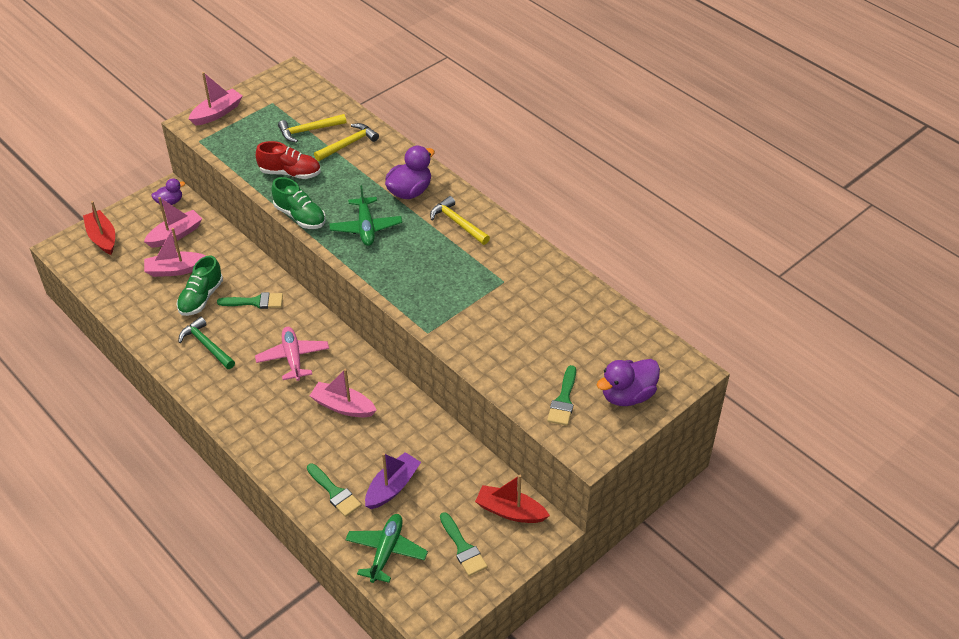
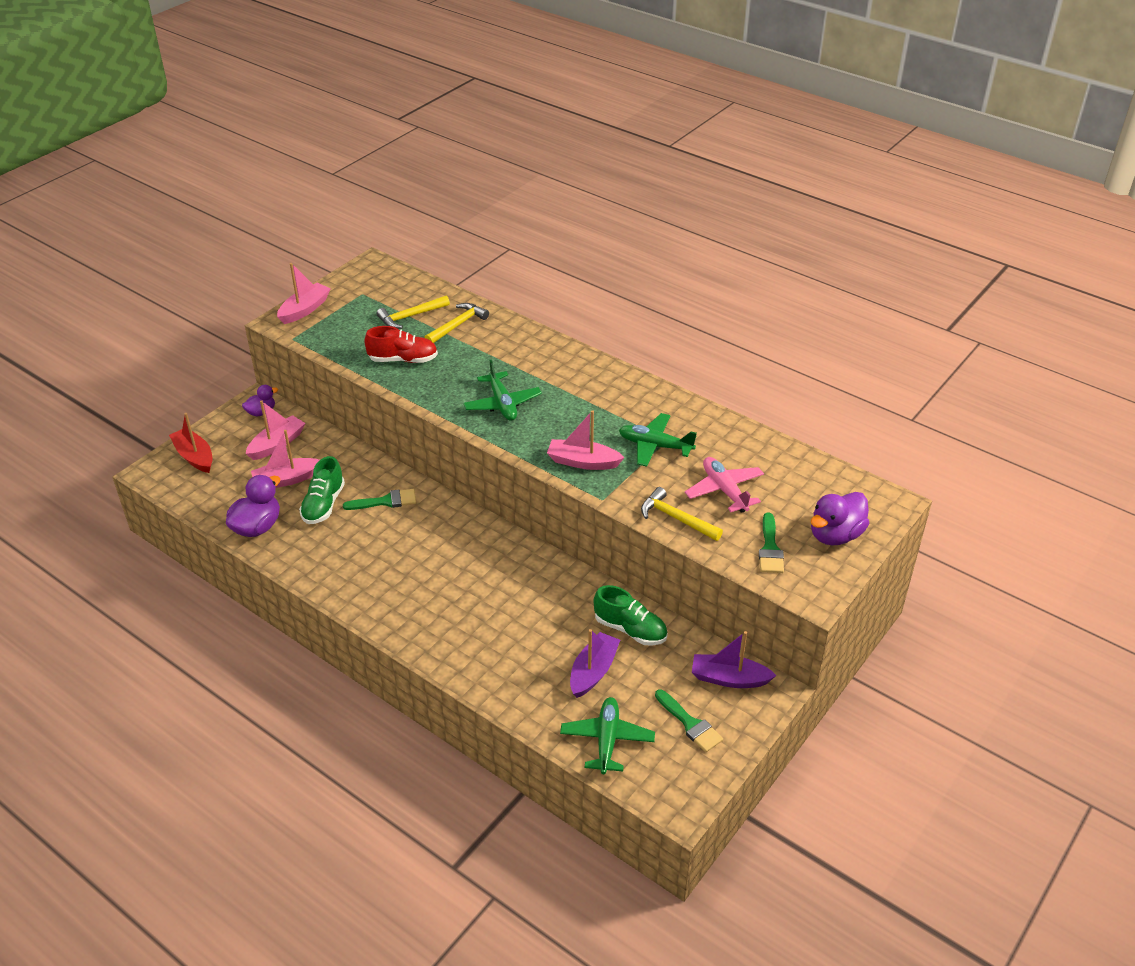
camera: 10 degrees left, 5 degrees down
green hammer [179,317,235,369] -> none
pink plane [255,327,329,381] -> pink plane moved to [685,457,764,513]
green shoe [271,177,326,229] -> green shoe moved to [593,585,668,646]
green brush [307,463,361,517] -> none
pink boat [310,369,377,417] -> pink boat moved to [547,410,625,470]
purple duck [385,146,435,199] -> purple duck moved to [226,475,280,537]
yellow hammer [430,196,490,245] -> yellow hammer moved to [641,487,723,541]
red boat [475,475,550,523] -> purple boat [692,631,777,688]
none -> green plane [619,413,697,467]

